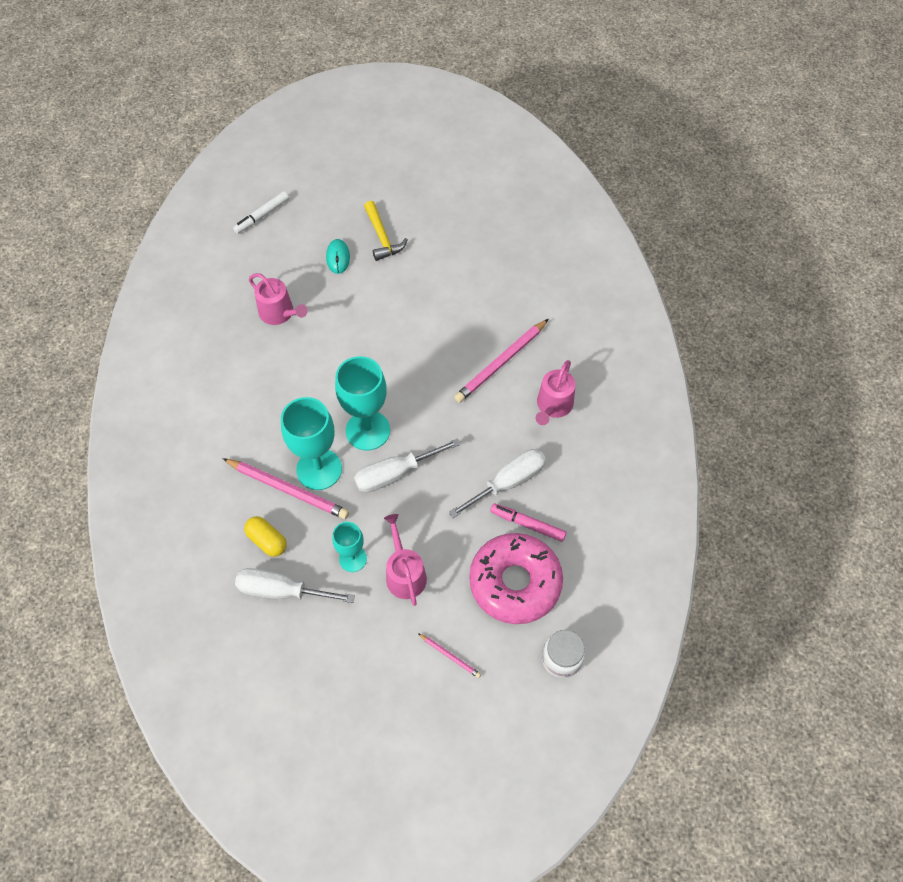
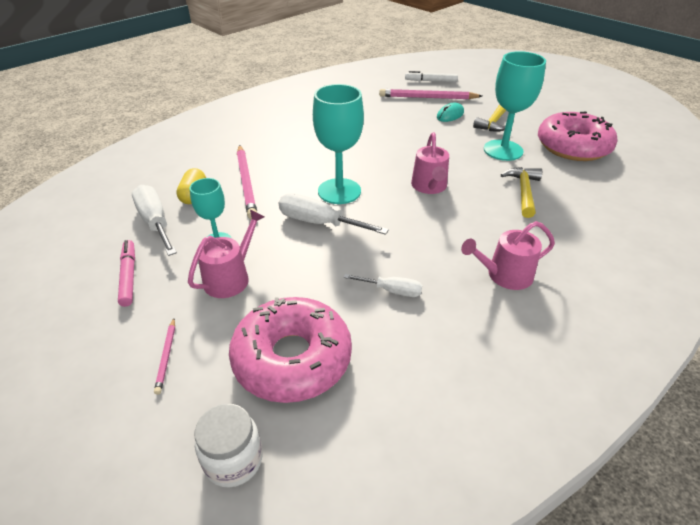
camera: 50 degrees right, 20 degrees down
pink watering can [249,273,308,325] -> pink watering can moved to [411,132,449,194]
turquoise goblet [281,397,342,490] -> turquoise goblet moved to [484,51,546,161]
white screwdriver [449,449,546,518] -> white screwdriver [344,274,422,297], size x0.59
pink pencil [454,319,548,403] -> pink pencil moved to [379,89,482,99]
pink marker [490,503,567,542] -> pink marker moved to [118,240,135,307]
none -> yellow hammer [501,167,542,218]
none -> pink donut [538,112,618,161]

